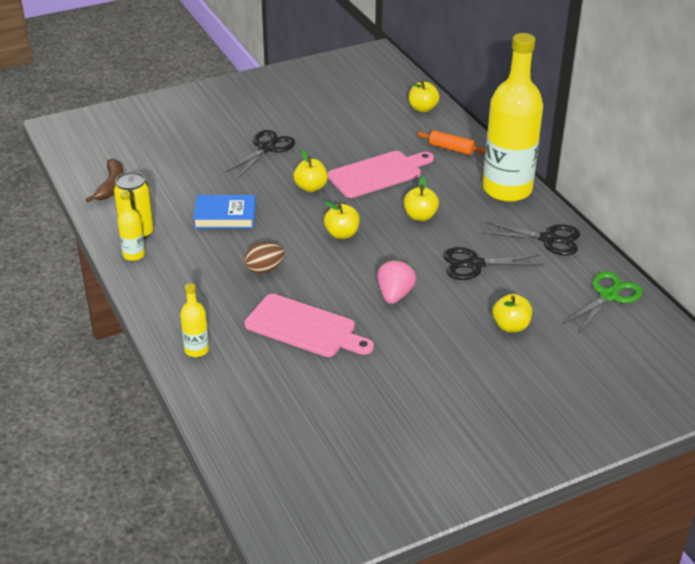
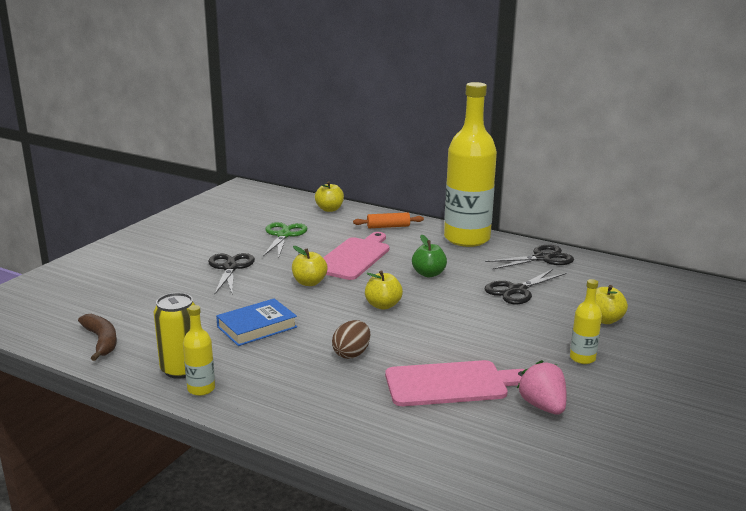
camera: 35 degrees left, 15 degrees down
yellow bottle [180,283,209,357] -> yellow bottle moved to [570,279,602,364]
pink strawberry [377,259,416,304] -> pink strawberry moved to [517,360,567,415]
yellow apple [404,176,439,221] -> green apple [412,235,447,277]
green scissors [563,271,643,333] -> green scissors moved to [263,222,308,256]

